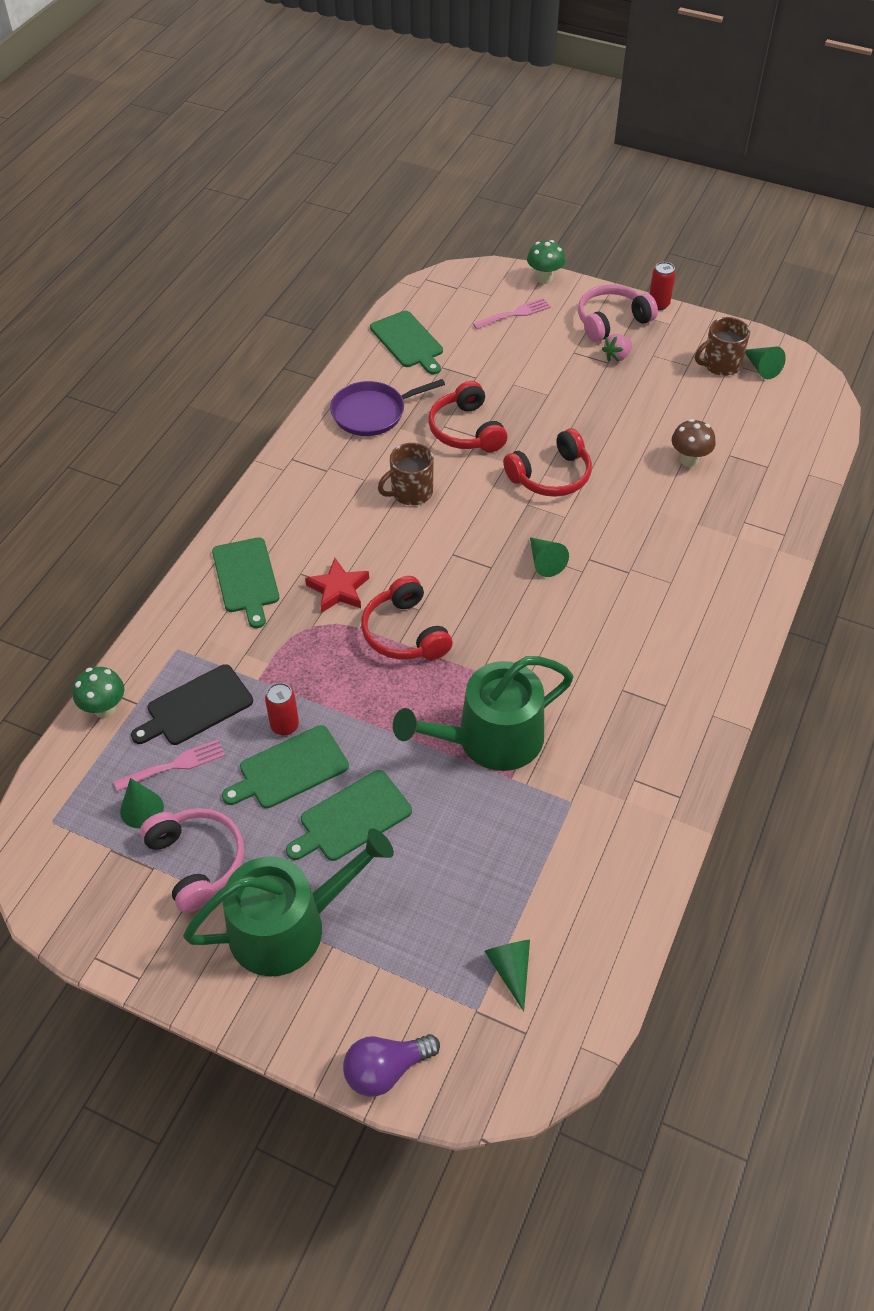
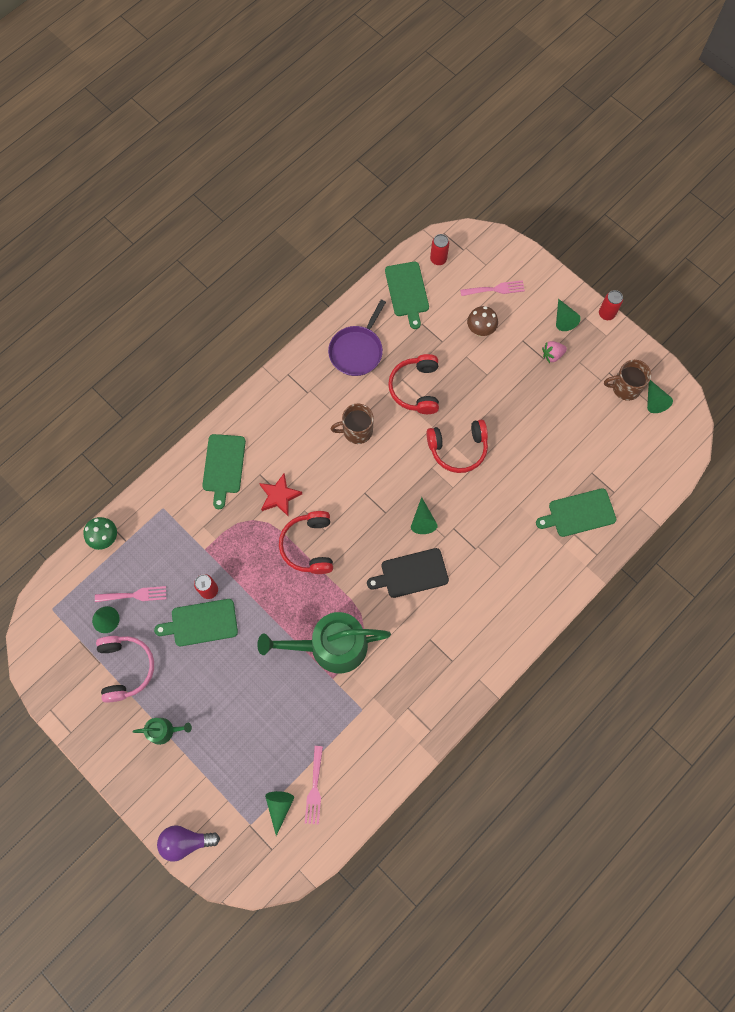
camera: 20 degrees right, 20 degrees up
black cutting board [131,664,253,745] -> black cutting board moved to [367,548,449,598]
green watering can [183,829,394,977] -> green watering can [133,718,192,745], size x0.45
green cutting board [286,770,412,861] -> green cutting board moved to [536,488,617,537]
purple pan [330,379,445,436] -> purple pan turned 60 degrees counterclockwise [328,300,386,376]
green mushroom [527,240,565,284] -> none
pink headphones [578,284,658,342] -> green cone [556,299,581,331]
brown mushroom [672,419,715,467] -> brown mushroom moved to [467,306,498,336]
none -> pink fork [305,746,323,825]
none -> red can [430,234,449,265]

